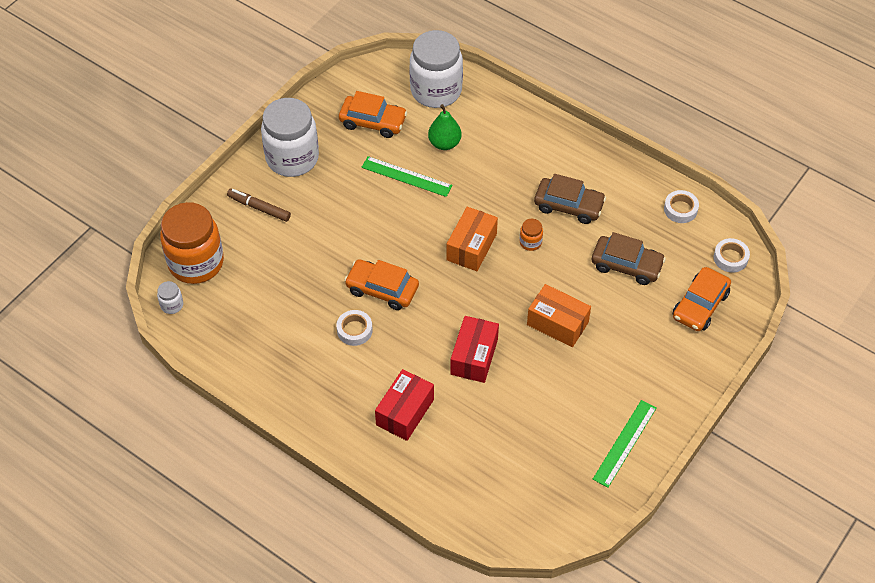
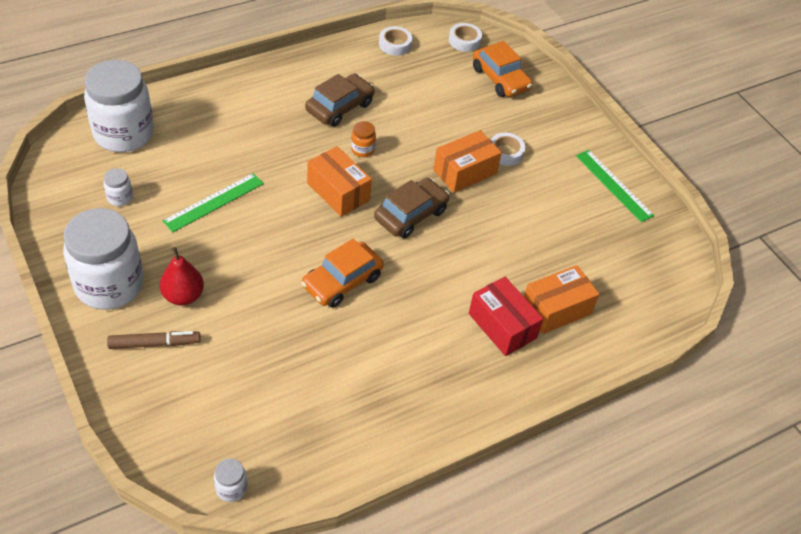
camera: 70 degrees left, 5 degrees down
orange jar [160,202,224,284] -> none
brown marker [227,188,291,222] -> brown marker turned 150 degrees counterclockwise [107,331,201,349]
white tape [336,310,373,346] -> white tape moved to [491,133,525,166]
orange car [339,91,407,138] -> white jar [103,168,133,206]
green pear [428,104,462,150] -> none
red box [450,316,499,383] -> none
brown car [592,232,666,285] -> brown car moved to [374,178,449,238]
none -> red pear [160,247,204,305]
none -> orange box [524,265,599,334]

